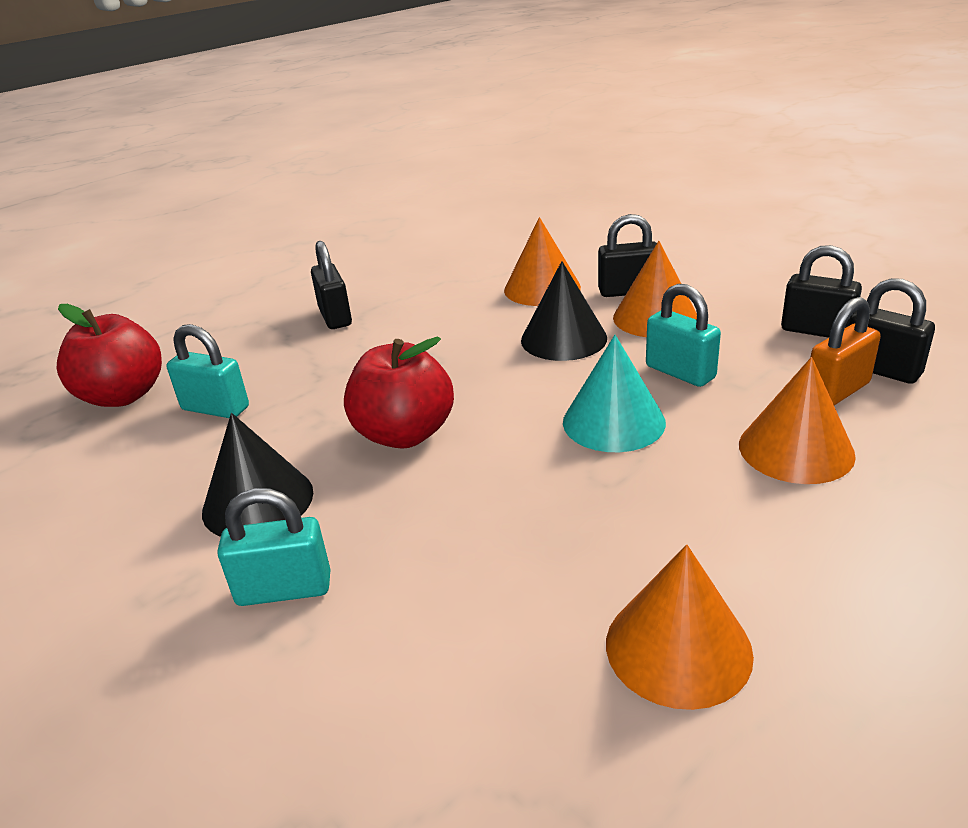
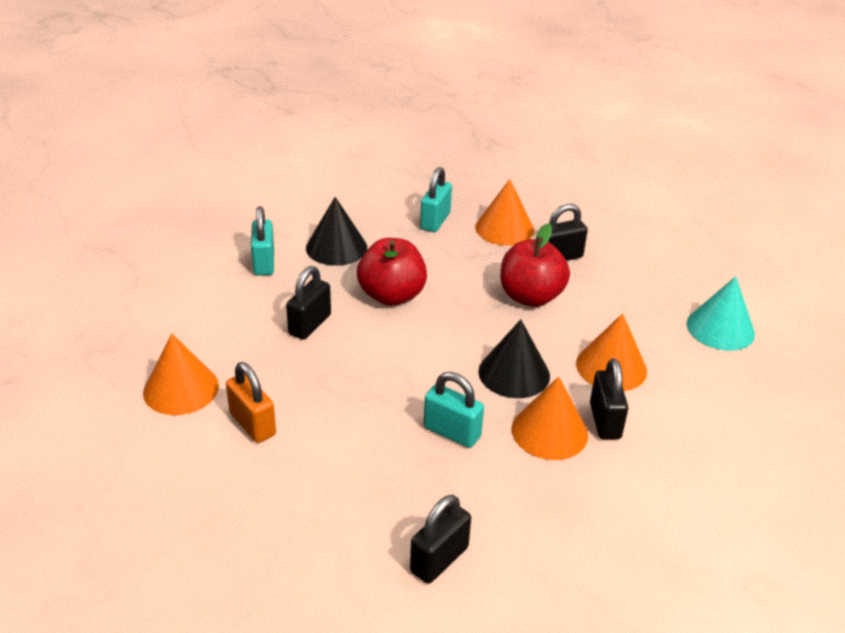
camera: 85 degrees right, 5 degrees up
red apple [57,304,162,407] -> red apple moved to [500,223,570,307]
turquoise cone [563,335,666,452] -> turquoise cone moved to [687,276,755,351]
turquoise padlock [646,284,721,387] -> turquoise padlock turned 75 degrees clockwise [424,372,484,448]
orange cone [739,357,856,484] -> orange cone moved to [475,179,534,246]
black padlock [781,245,862,338] -> black padlock moved to [286,266,331,340]
orange padlock [810,297,881,406] -> orange padlock moved to [226,362,276,443]

